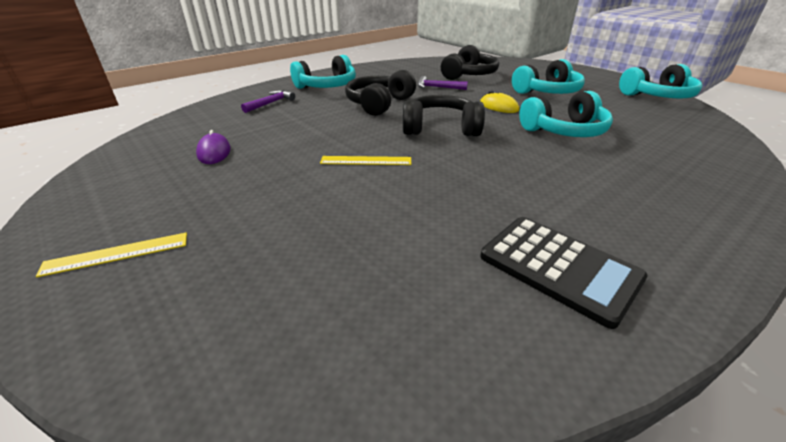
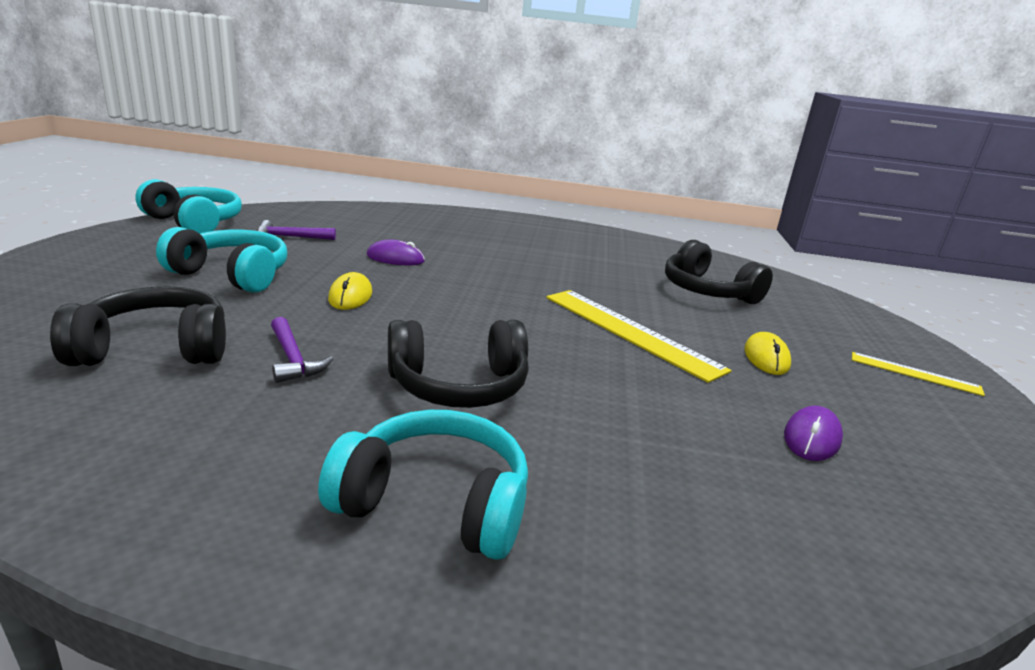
camera: 135 degrees left, 10 degrees down
purple hammer [241,90,295,113] -> purple hammer moved to [257,220,336,240]
yellow ruler [320,156,411,165] -> yellow ruler [546,290,732,383], size x1.85
black headphones [403,95,485,136] -> black headphones moved to [665,240,773,304]
black calculator [480,217,648,329] -> none
turquoise headphones [519,91,613,137] -> purple mouse [367,240,425,265]
none -> yellow mouse [744,332,791,375]

